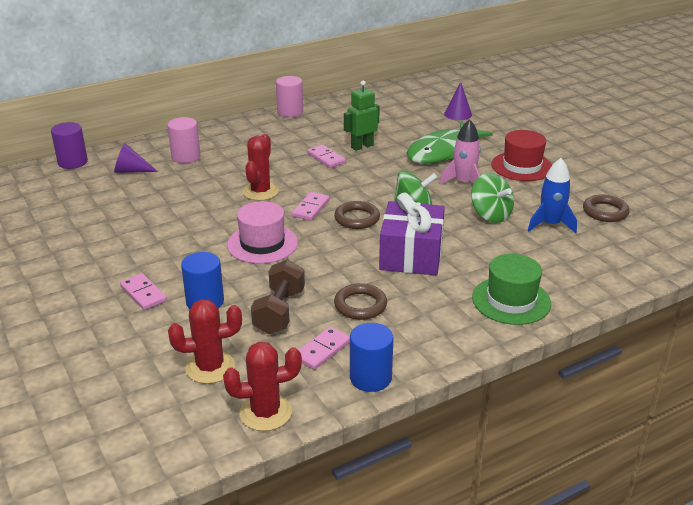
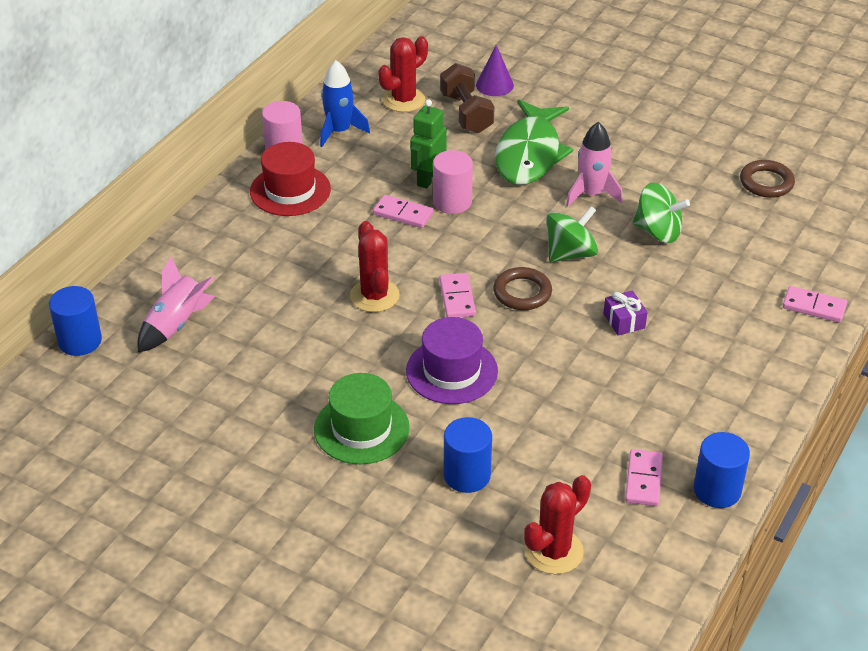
camera: 30 degrees left, 10 degrees up
purple cylinder [51,122,88,169] -> blue cylinder [49,286,102,356]
purple cone [114,143,158,173] -> pink rocket [137,257,215,352]
pink domino [120,273,167,310] -> pink domino moved to [783,286,847,323]
pink cylinder [167,117,200,163] -> pink cylinder moved to [433,150,473,214]
red cactus [223,342,302,431] -> red cactus moved to [378,36,428,112]
pink hat [227,201,298,264] -> purple hat [406,317,498,404]
brown dumbbell [251,259,305,334] -> brown dumbbell moved to [440,63,495,133]
brown ring [334,283,387,320] -> none
purple gift [379,193,445,275] -> purple gift [603,290,648,336], size x0.44
green hat [472,254,551,325] -> green hat moved to [314,373,410,464]
red hat [491,130,552,181] -> red hat moved to [250,142,331,216]
blue rocket [528,158,577,233] -> blue rocket moved to [320,60,370,147]

